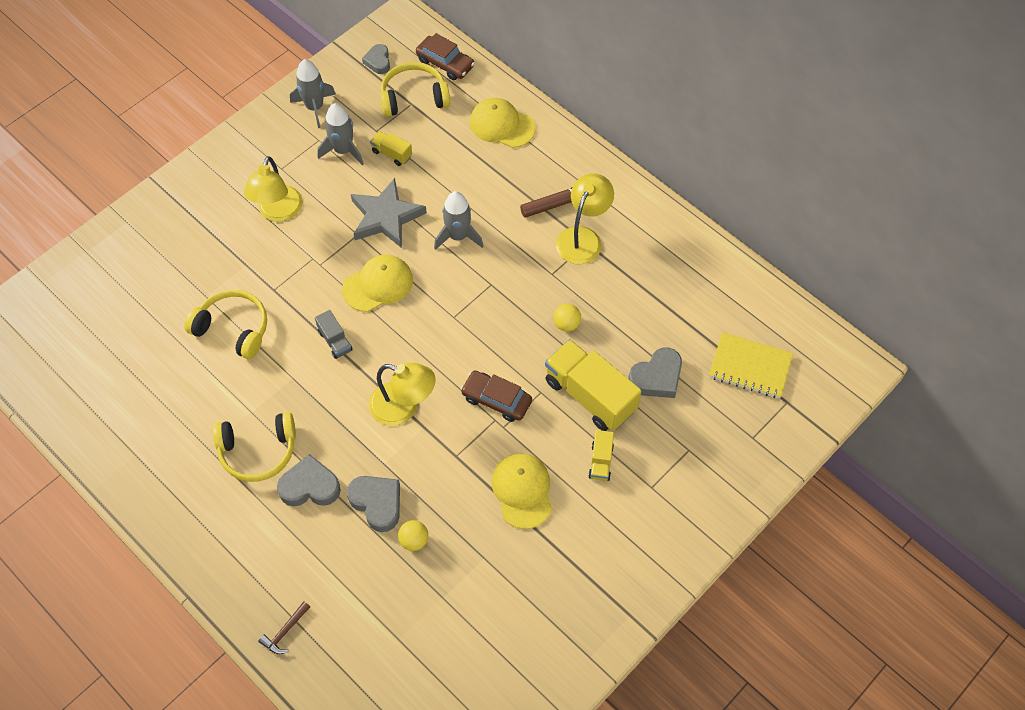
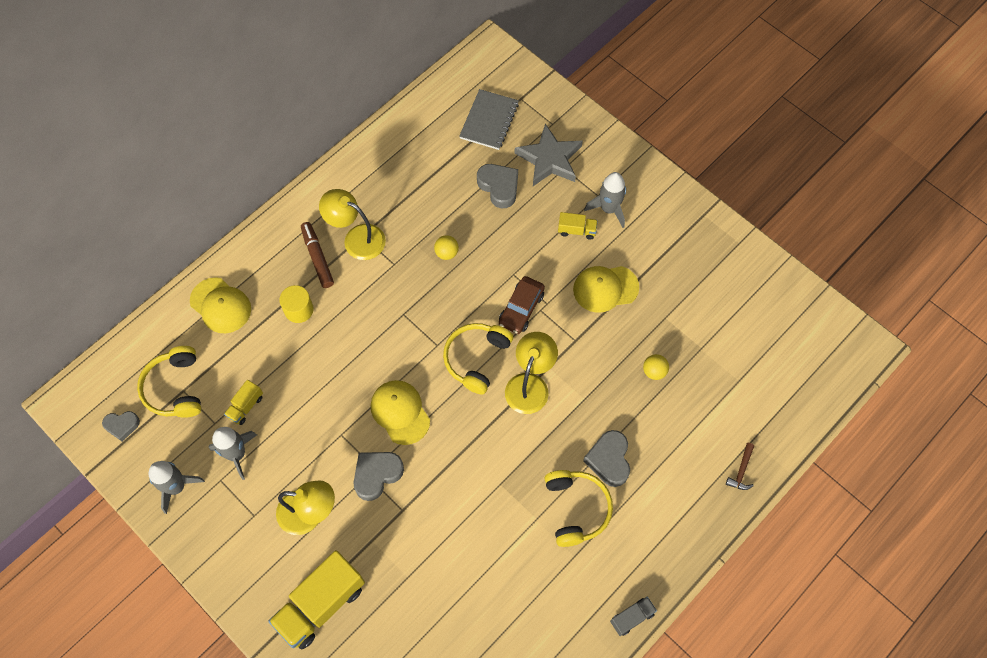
camera: 90 degrees left, 5 degrees up
yellow headphones [184,290,267,359] -> yellow headphones moved to [443,323,513,395]
brown hammer [258,601,310,654] -> brown hammer turned 75 degrees clockwise [726,443,754,490]
grey truck [315,310,353,359] -> grey truck moved to [610,597,657,636]
grey heart [347,476,400,532] -> grey heart moved to [353,452,404,501]
grey star [351,178,427,248] -> grey star moved to [514,124,583,186]
brown car [416,33,475,80] -> none
grey rocket [434,191,483,250] -> grey rocket moved to [584,172,626,228]
yellow cap [470,98,536,148] -> yellow cap turned 75 degrees counterclockwise [190,277,251,333]
yellow truck [545,339,641,431] -> yellow truck moved to [268,550,365,649]
yellow notebook [709,332,793,398] -> grey notebook [459,89,519,150]
none -> yellow cylinder [279,285,314,323]

